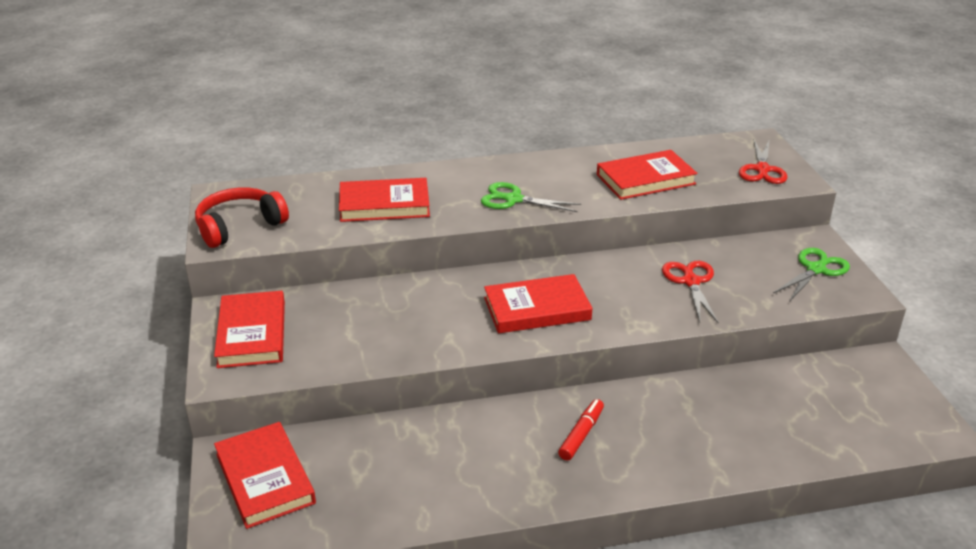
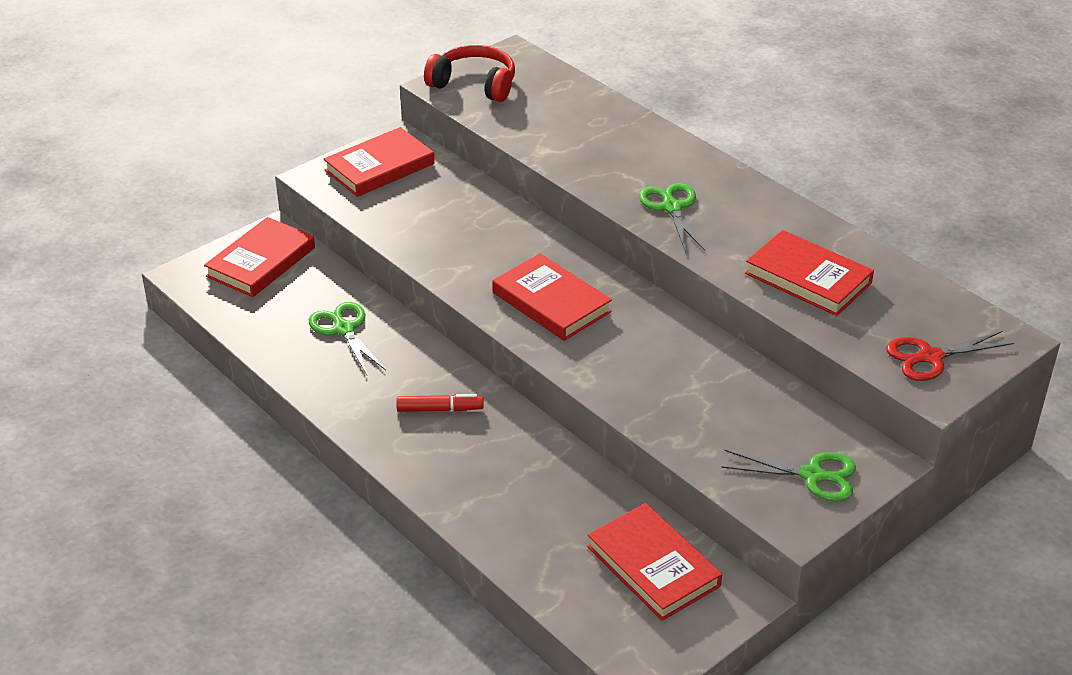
camera: 60 degrees right, 5 degrees up
red book [339,178,430,222] -> red book moved to [587,503,722,621]
red scissors [662,261,719,324] -> none
none -> green scissors [309,302,386,375]

